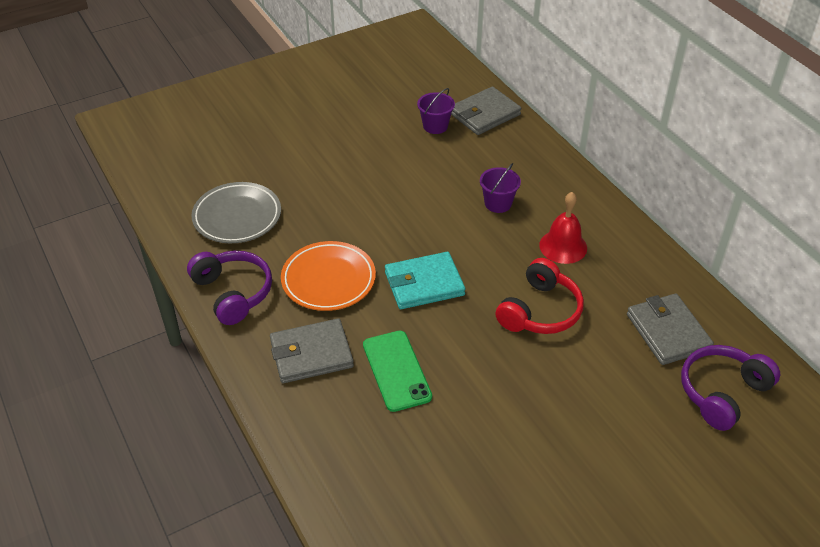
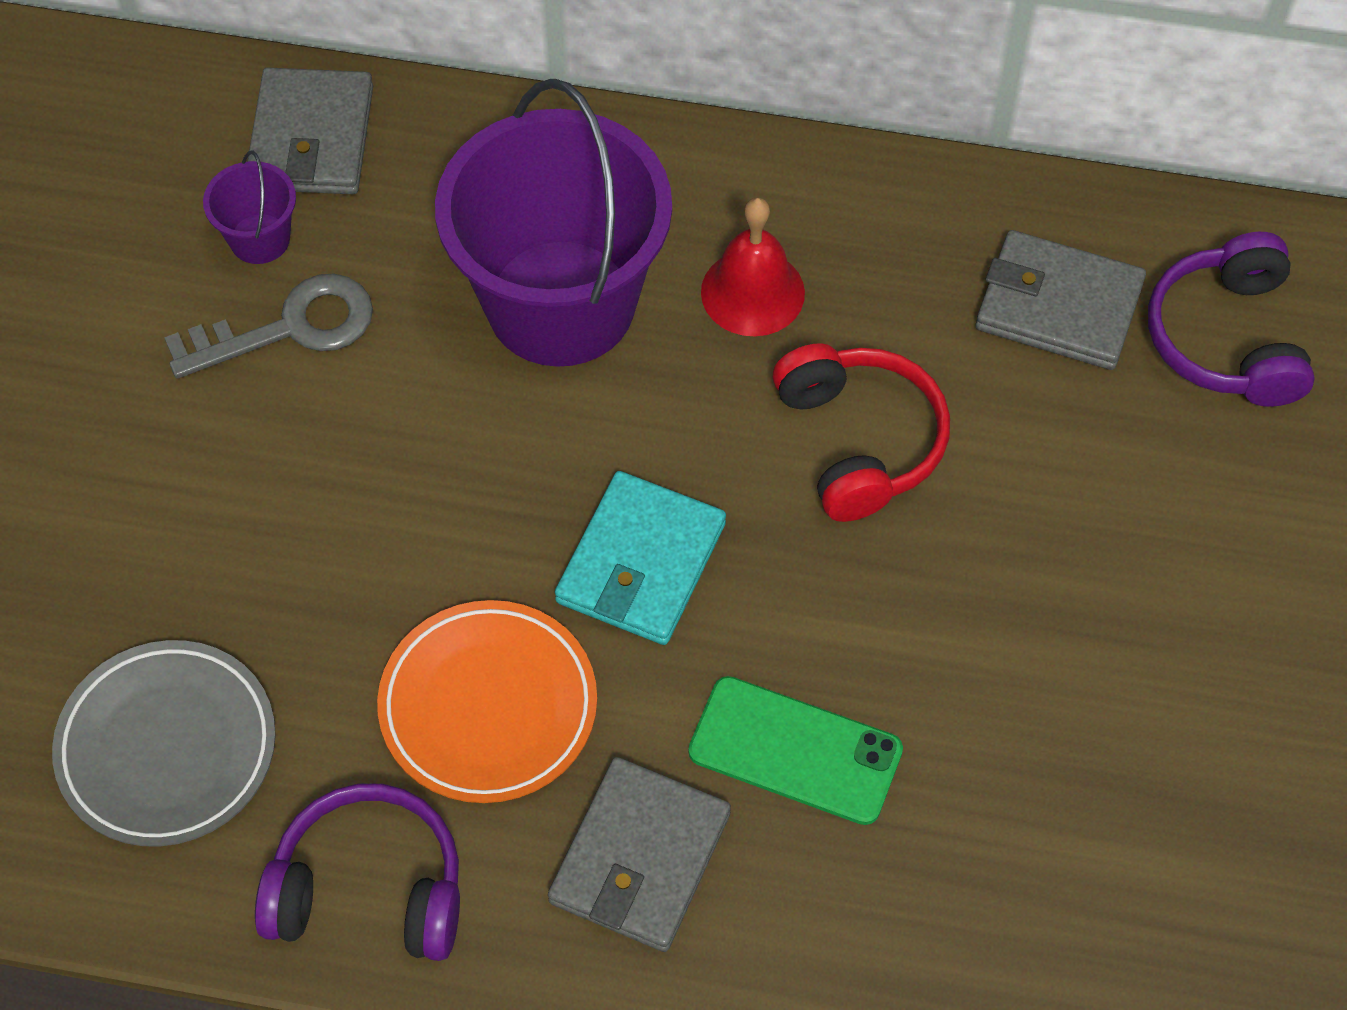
camera: 50 degrees left, 15 degrees up
purple bucket [480,163,521,213] -> purple bucket [435,79,672,367], size x2.43
none -> grey key [164,274,373,379]

